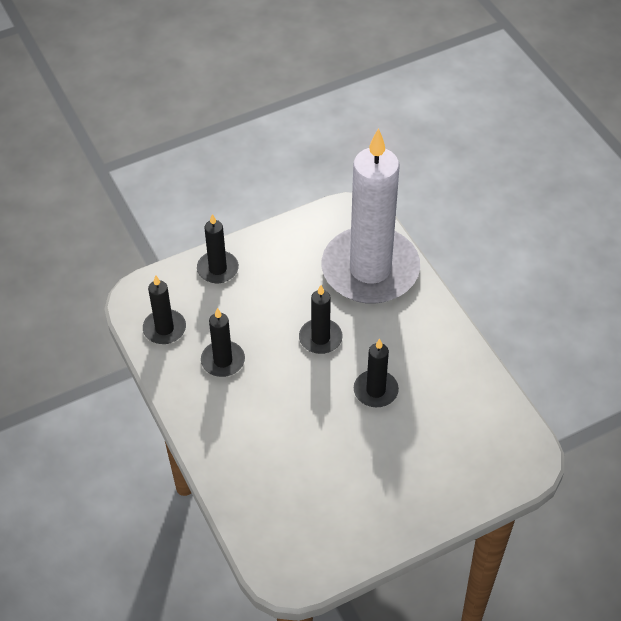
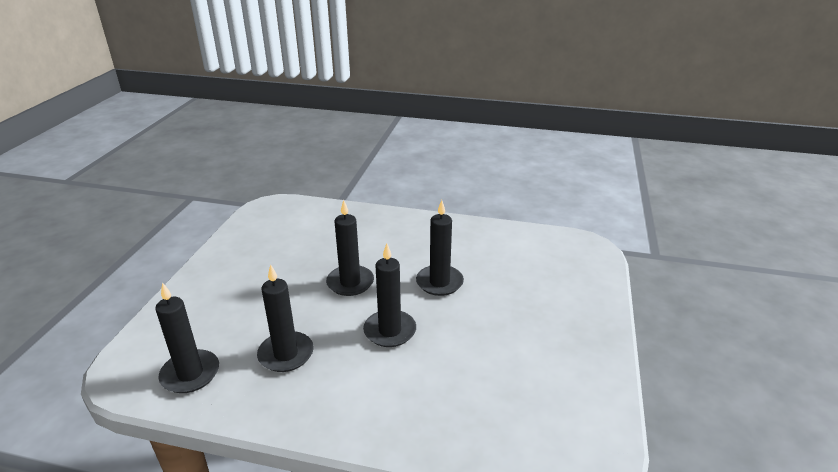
camera: 50 degrees left, 20 degrees down
black candle [197,214,239,283] -> black candle moved to [363,244,416,347]
white candle [322,128,420,304] -> none

